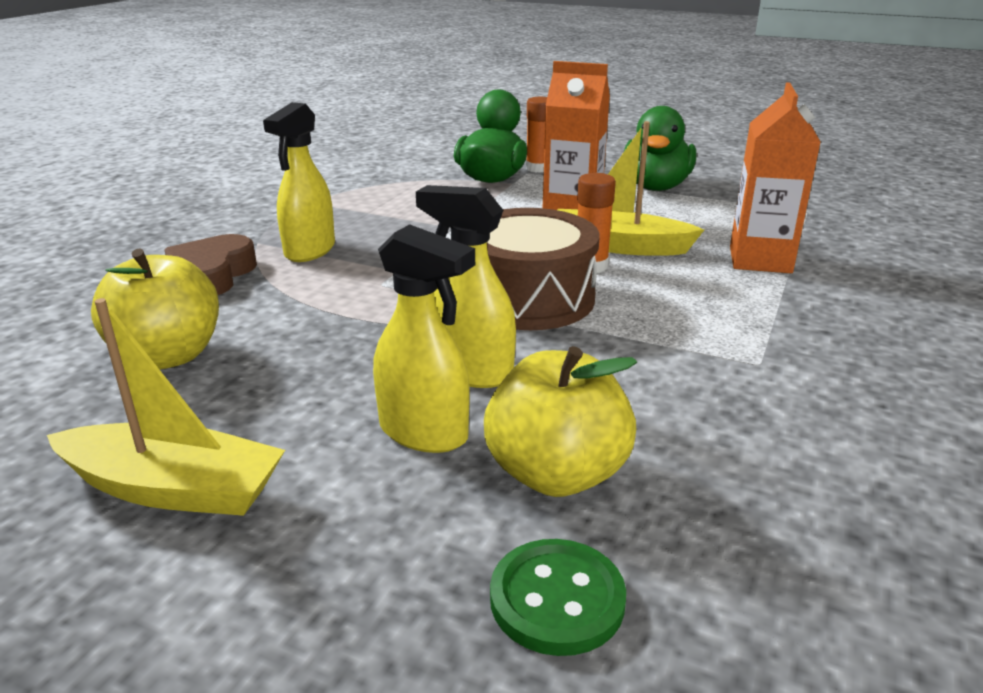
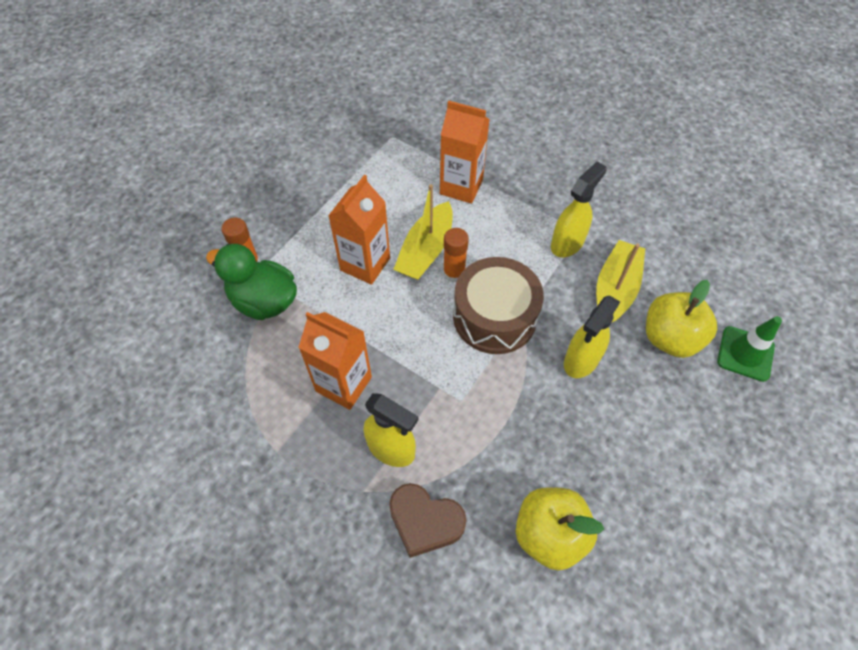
camera: 80 degrees left, 30 degrees up
yellow boat [47,298,285,516] -> yellow boat moved to [596,240,645,322]
yellow spray bottle [373,224,475,453] -> yellow spray bottle moved to [551,162,607,257]
green button [490,539,626,656] -> green traffic cone [717,316,782,382]
green duck [624,106,696,191] -> none
none -> orange carton [298,312,372,410]

